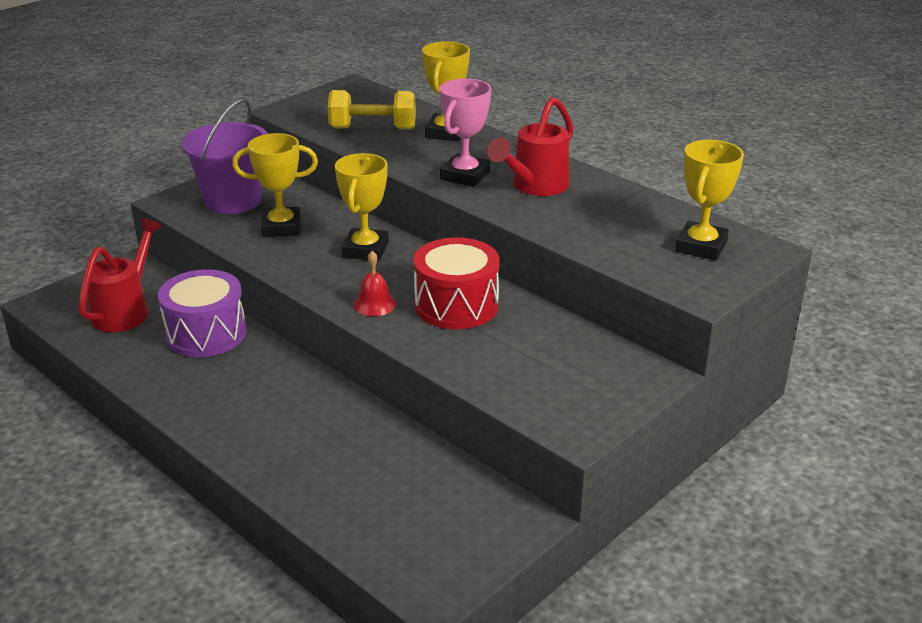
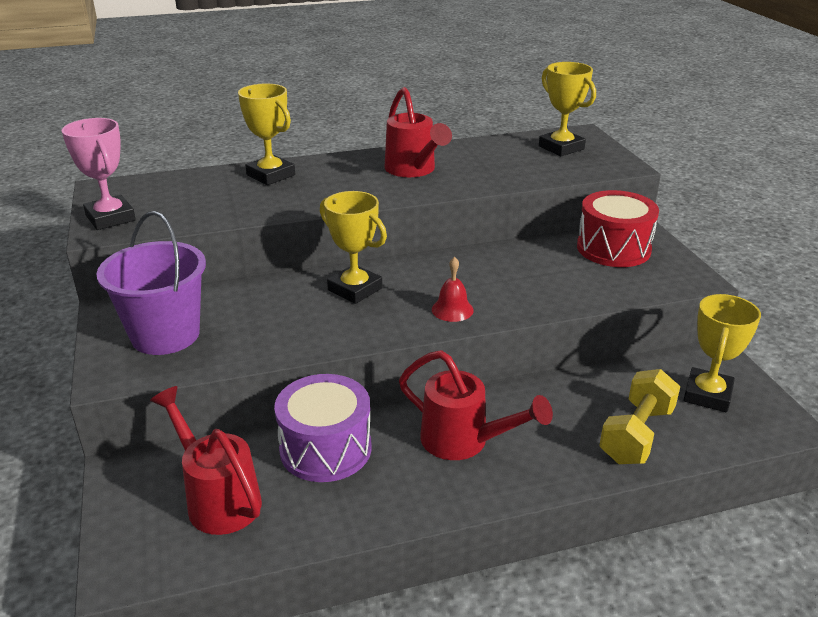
camera: 60 degrees left, 0 degrees up
yellow trophy [232,133,318,237] -> yellow trophy moved to [684,294,761,412]
yellow dumbbell [328,90,416,130] -> yellow dumbbell moved to [599,369,680,464]
red drum [413,237,499,329] -> red drum moved to [577,190,659,267]
pink trophy [440,78,491,187] -> pink trophy moved to [62,118,136,230]
none -> red watering can [399,350,553,460]

